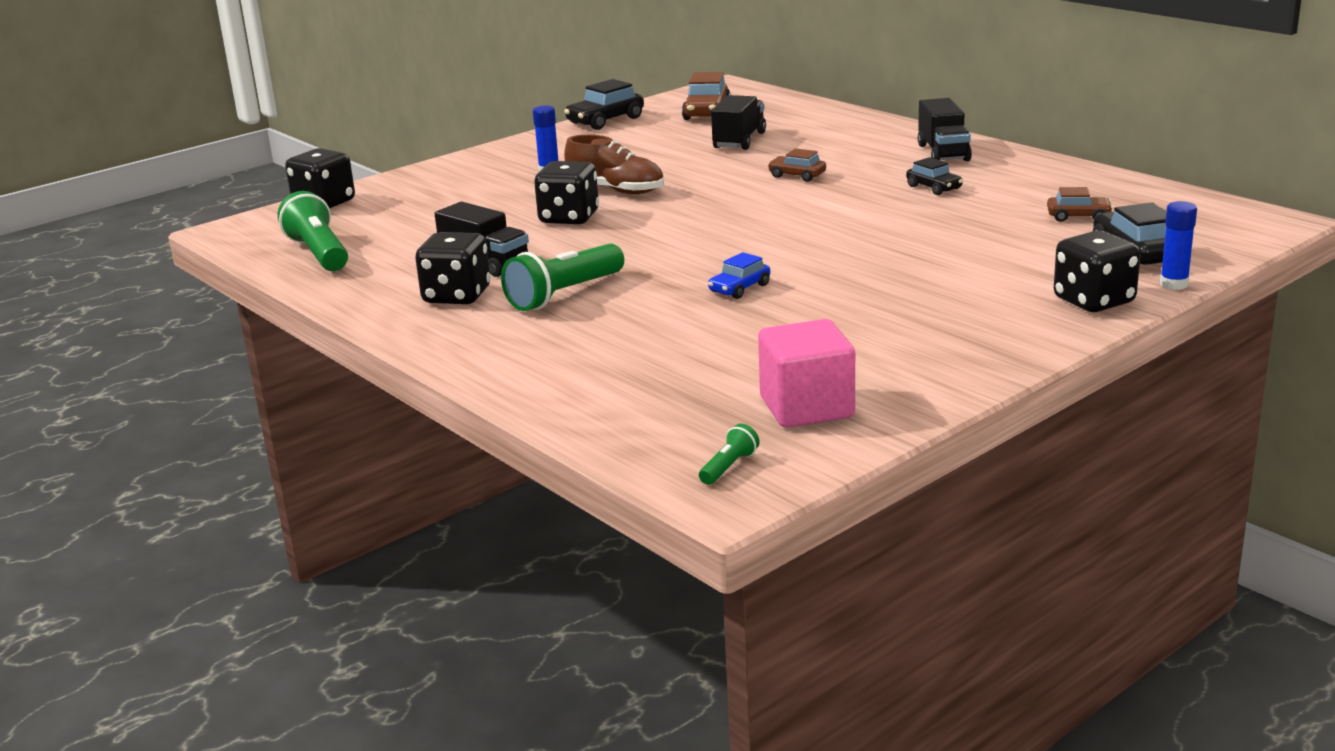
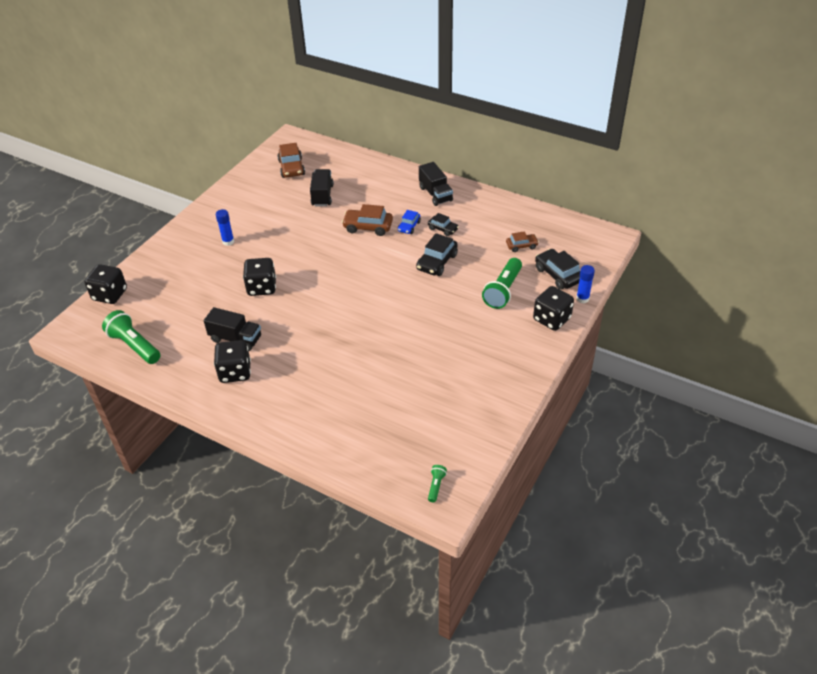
camera: 20 degrees left, 20 degrees up
green flashlight [501,243,624,311] -> green flashlight moved to [482,258,522,309]
black car [564,79,644,130] -> black car moved to [416,233,458,276]
brown shoe [564,135,664,194] -> none
blue car [708,252,770,299] -> blue car moved to [398,210,421,234]
pink cube [758,319,855,428] -> none
brown car [768,148,826,182] -> brown car [342,204,393,236], size x1.62

